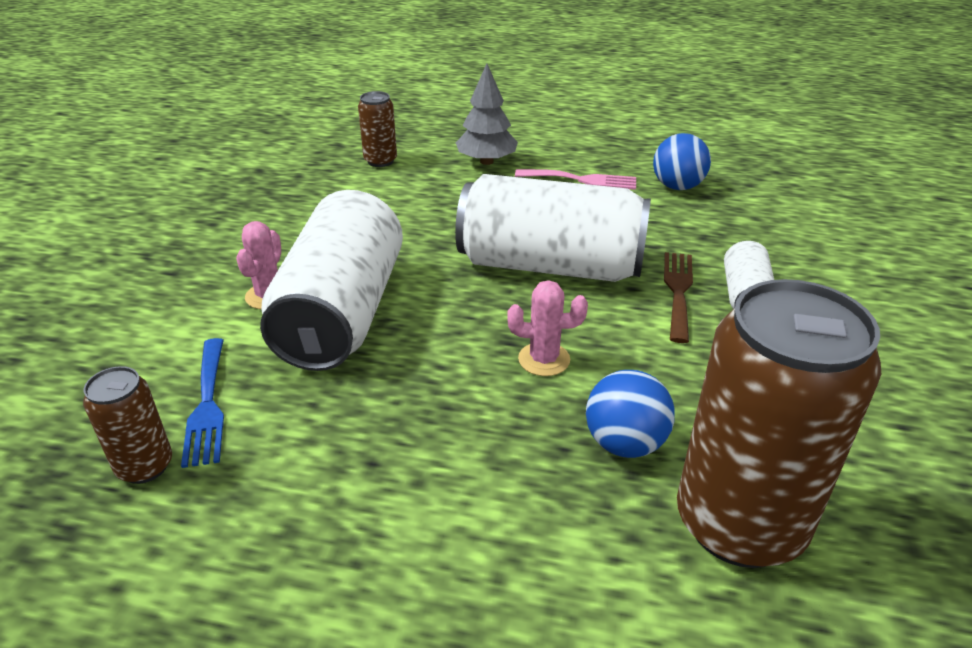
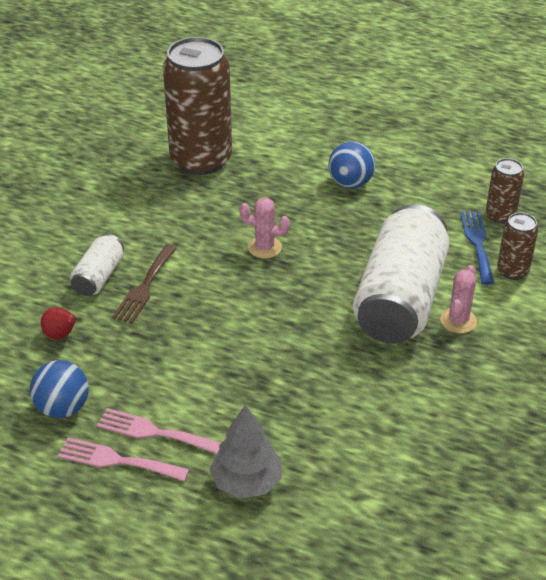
camera: 170 degrees left, 5 degrees up
brown can [358,91,397,167] -> brown can moved to [497,212,538,280]
white can [455,174,651,282] -> none
blue ball [586,370,675,458] -> blue ball moved to [328,141,375,188]
none -> red pear [41,307,82,340]
none -> pink fork [58,437,190,481]

